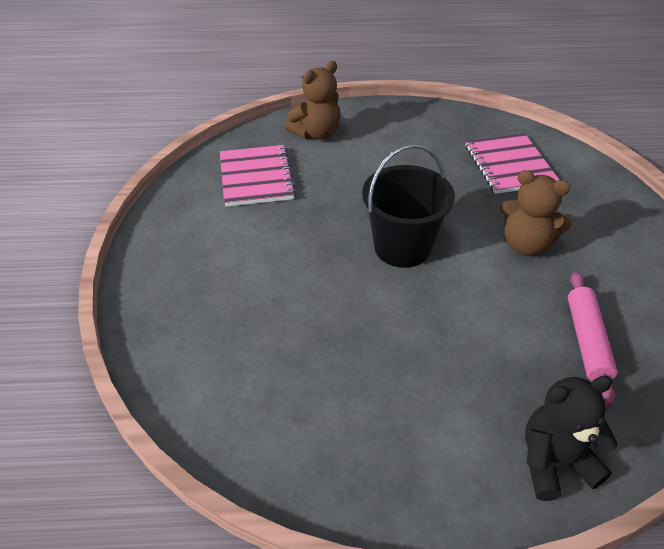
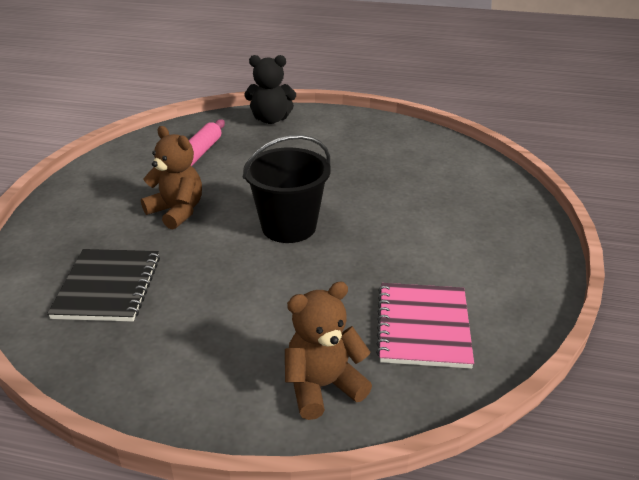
camera: 165 degrees left, 10 degrees down
pink notebook [465,133,559,194] -> black notebook [47,249,160,322]

